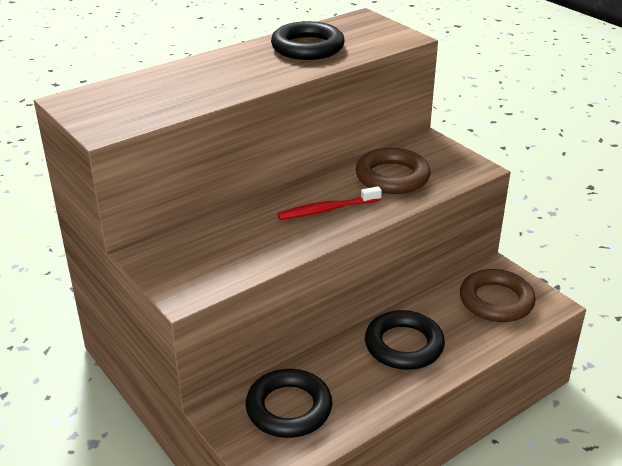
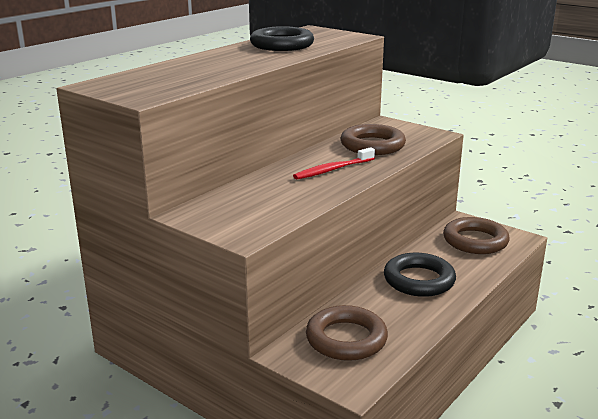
camera: 15 degrees left, 10 degrees down
black ring [246,369,332,438] -> brown ring [306,305,388,361]

